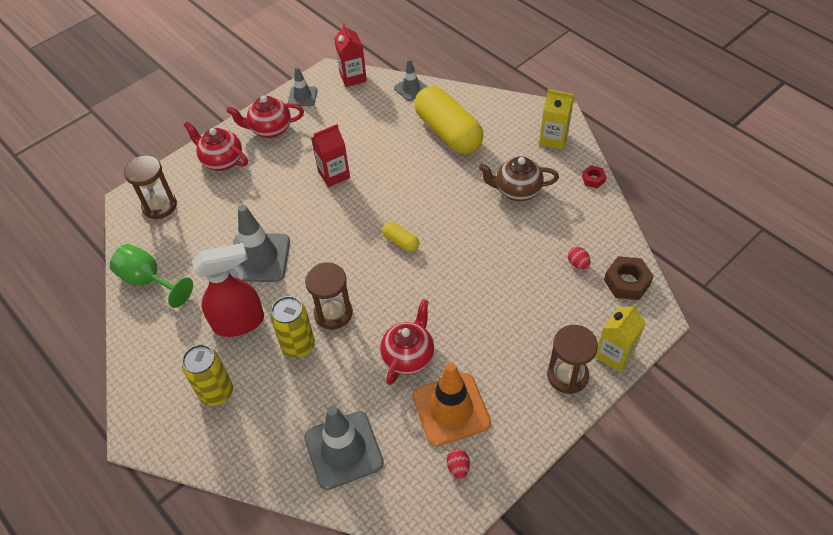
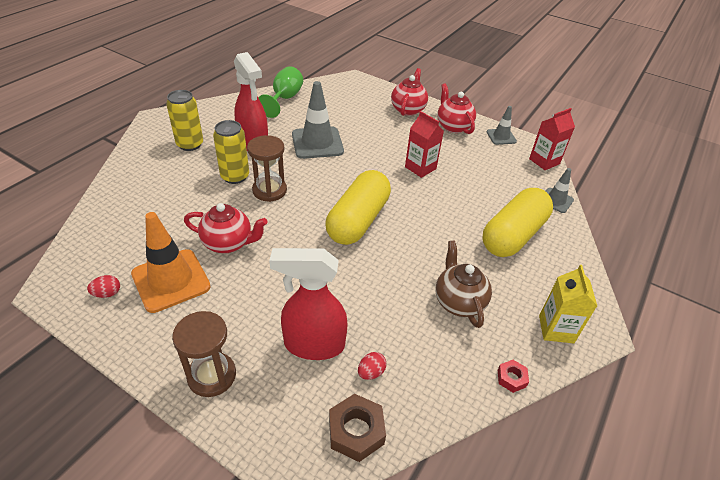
camera: 70 degrees right, 10 degrees down
brown hourglass [124,155,177,219] -> none
grey traffic cone [304,406,384,490] -> none
yellow capsule [382,222,419,252] -> yellow capsule [325,170,391,245], size x2.31
yellow carton [595,304,646,372] -> none
none -> red spray bottle [269,248,348,360]

